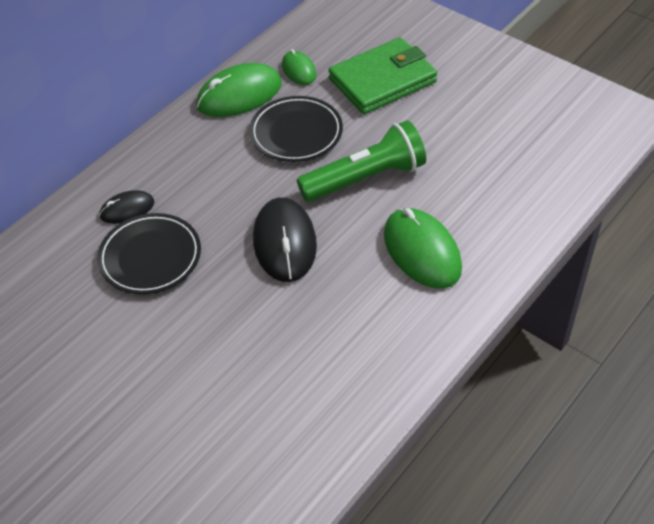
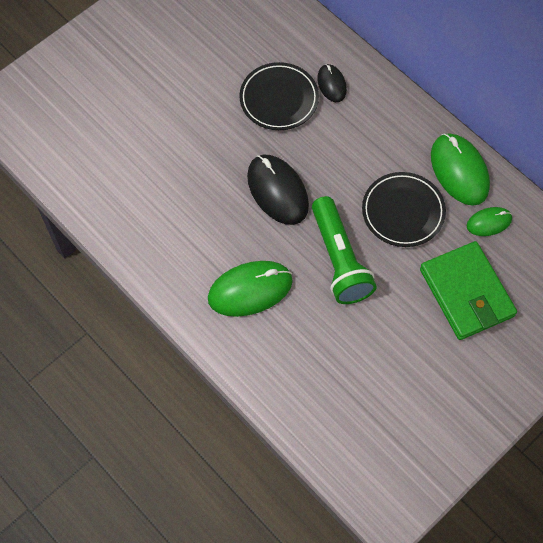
camera: 95 degrees right, 15 degrees up
black mouse [253,197,317,282] -> black mouse turned 60 degrees clockwise [247,154,309,225]

